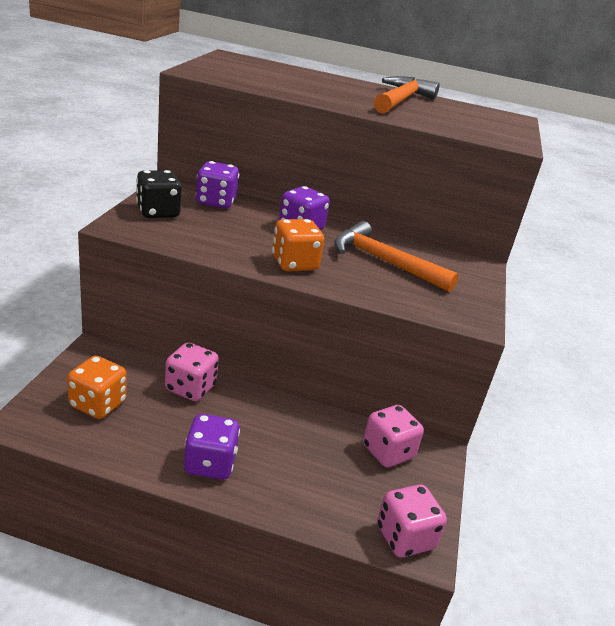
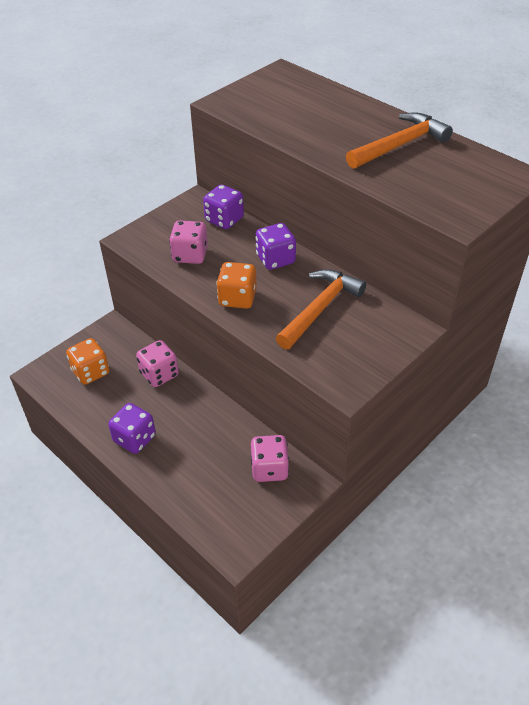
camera: 35 degrees right, 15 degrees up
black dice [136,170,182,218] -> none
orange hammer [334,221,459,292] -> orange hammer turned 60 degrees clockwise [276,269,366,349]
pink dice [377,484,447,558] -> pink dice moved to [169,220,208,264]

